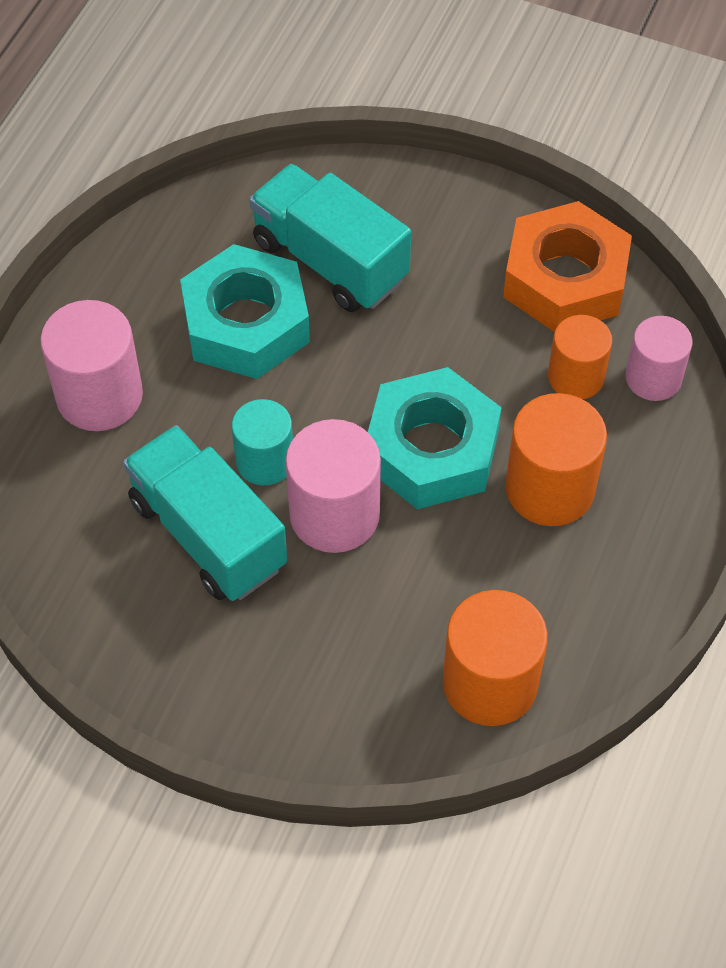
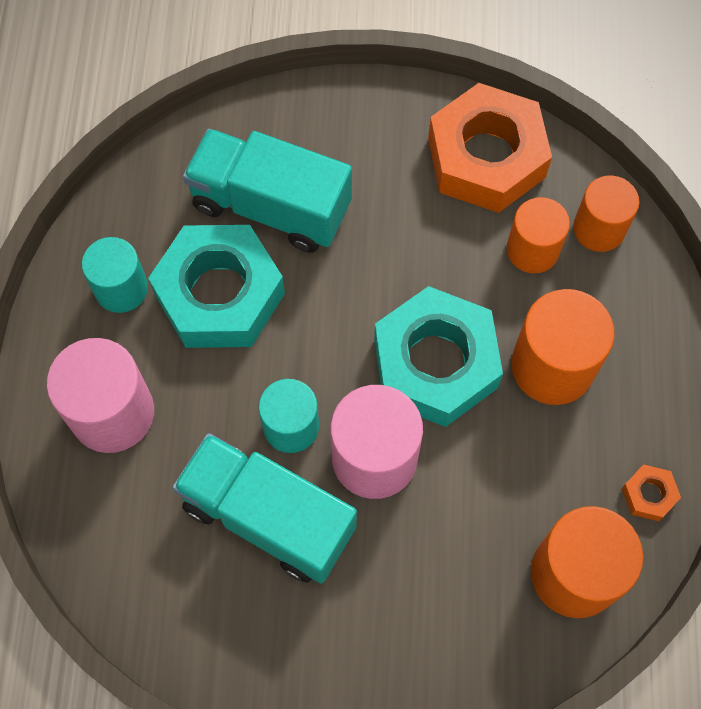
camera: 20 degrees left, 10 degrees up
pink cylinder [625,316,692,401] -> orange cylinder [573,176,640,252]
none -> turquoise cylinder [82,237,148,313]
none -> orange nut [622,464,681,521]

